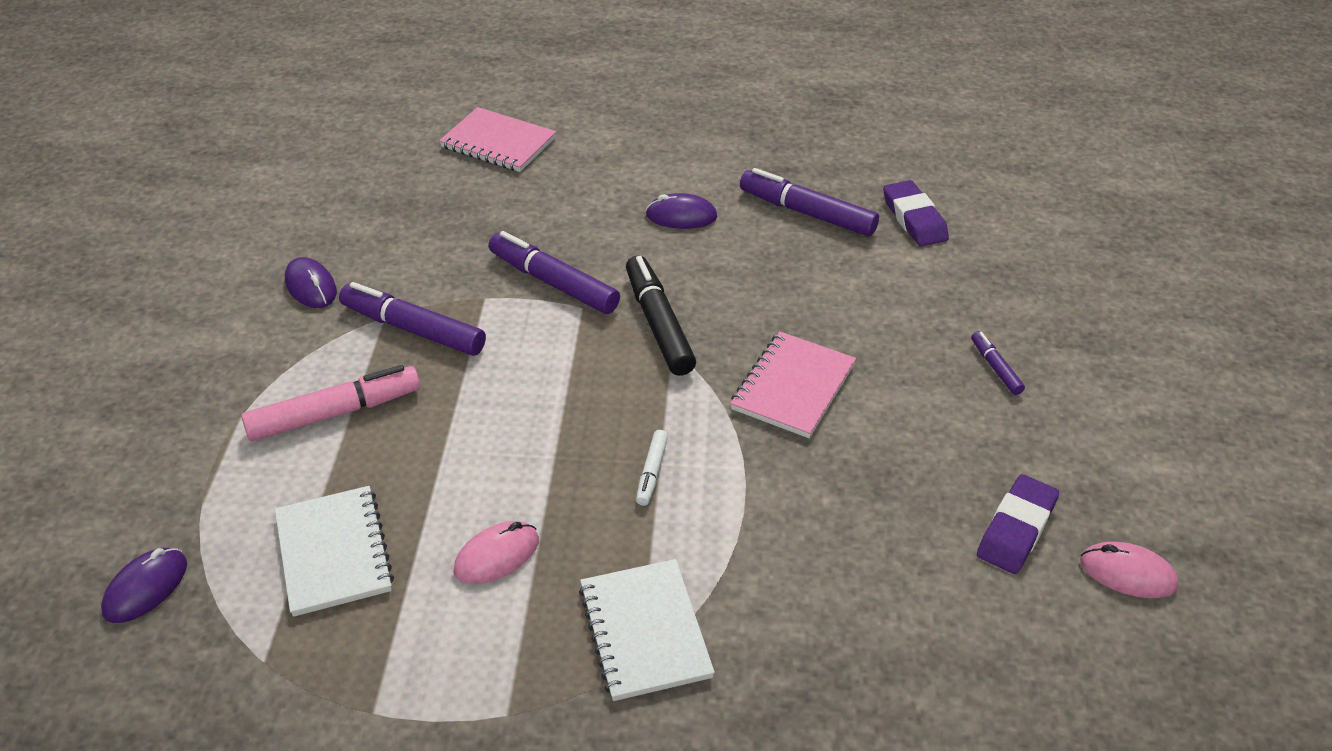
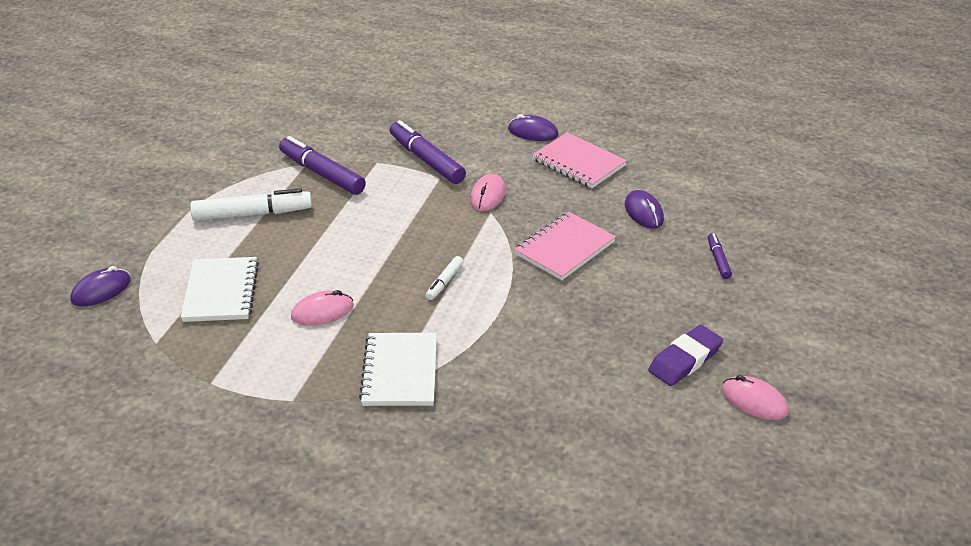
camera: 15 degrees right, 5 degrees down
pink marker [241,365,420,441] -> white marker [190,188,312,221]
purple mouse [285,257,337,308] -> purple mouse moved to [625,190,664,229]
pink notebook [439,107,556,172] -> pink notebook moved to [532,132,627,188]
black marker [626,256,696,376] -> pink mouse [470,174,506,211]
purple marker [740,168,879,236] -> none
purple eraser [883,180,949,247] -> none

